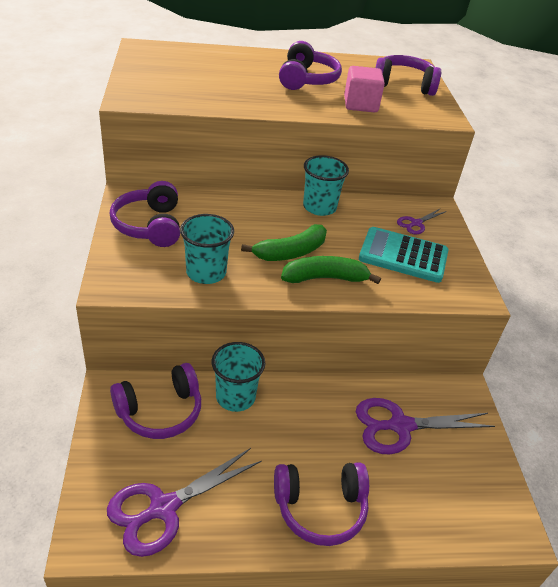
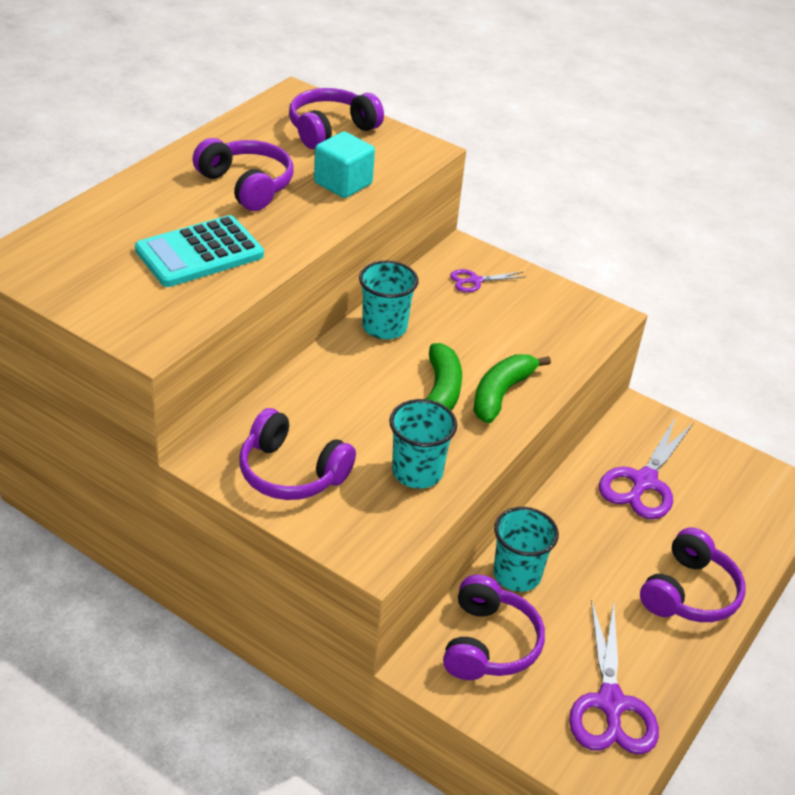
camera: 50 degrees left, 0 degrees up
pink cube [344,66,385,113] -> turquoise cube [314,132,375,198]
turquoise calculator [359,227,449,283] -> turquoise calculator moved to [135,215,264,287]
purple scissors [397,208,447,234] -> purple scissors turned 75 degrees clockwise [450,269,525,292]

